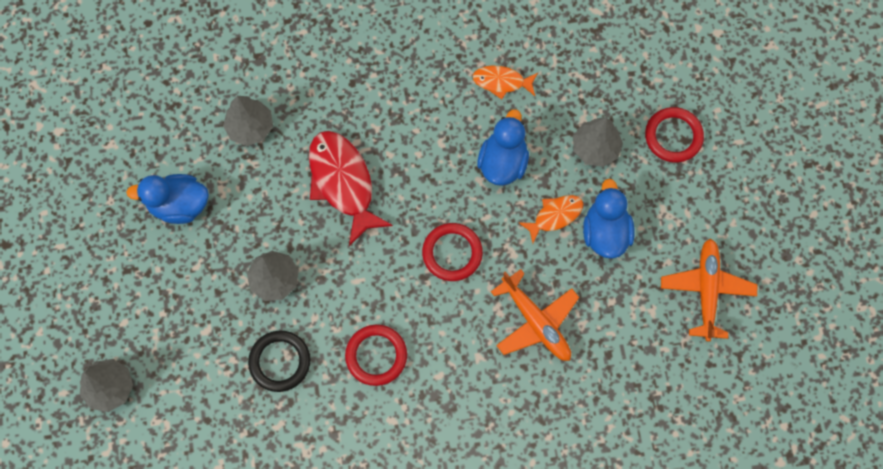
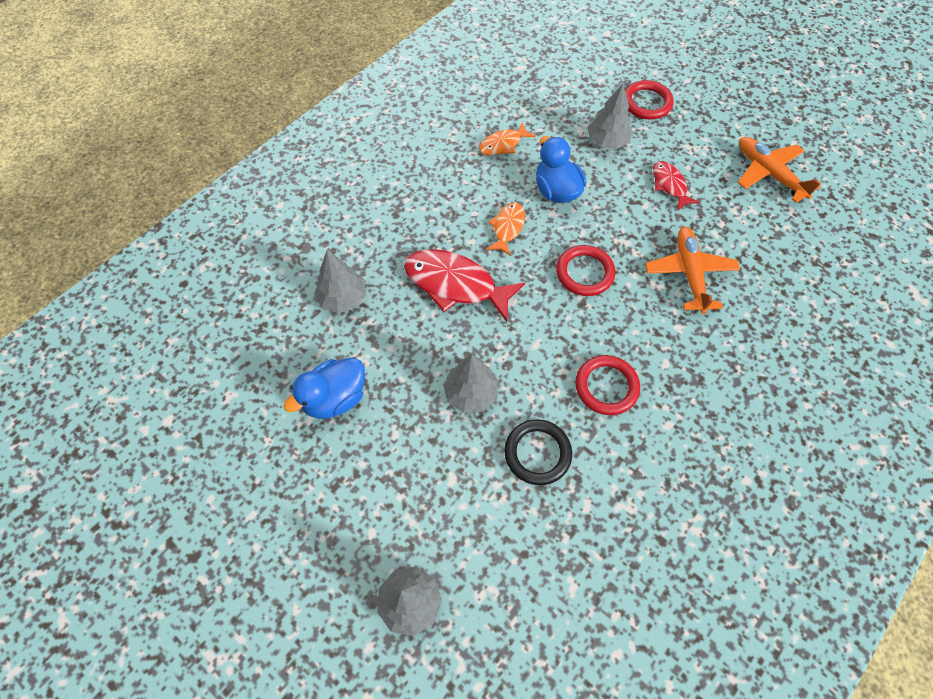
camera: 40 degrees left, 10 degrees down
orange plane [491,269,579,361] -> orange plane turned 105 degrees counterclockwise [645,227,740,314]
orange fish [519,195,583,243] -> orange fish moved to [486,203,525,256]
blue duck [583,179,634,259] -> red fish [653,161,699,210]

